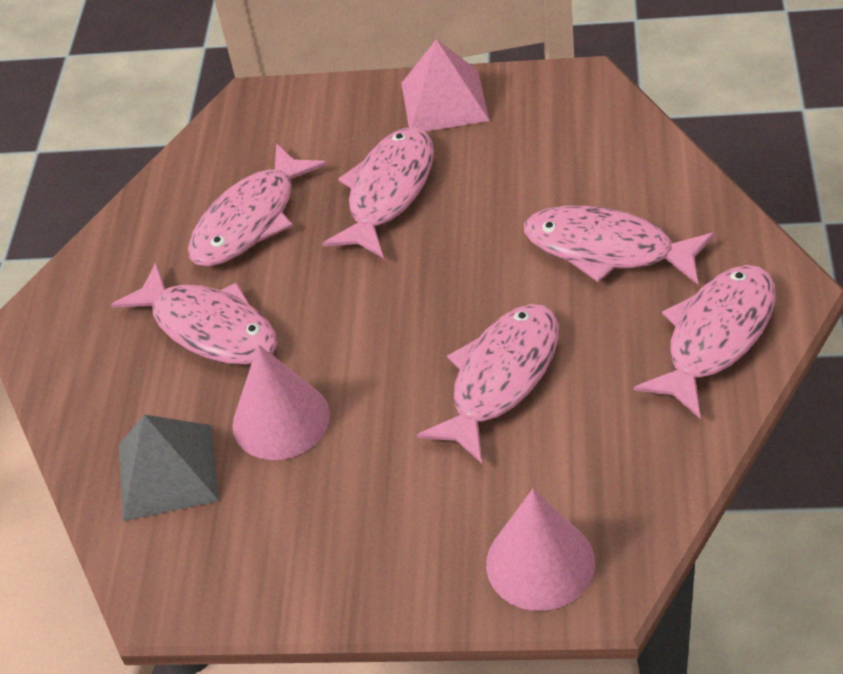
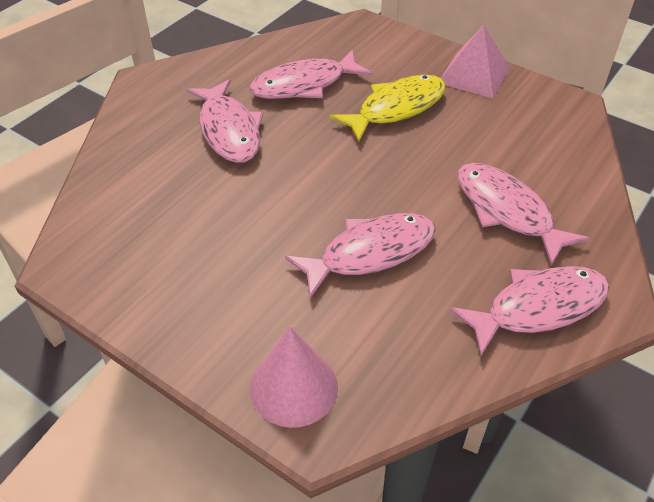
camera: 25 degrees right, 0 degrees up
grey pyramid [119,414,219,521] -> none
pink cone [233,344,330,460] -> none
pink fish [322,127,434,258] -> yellow fish [330,75,446,142]

